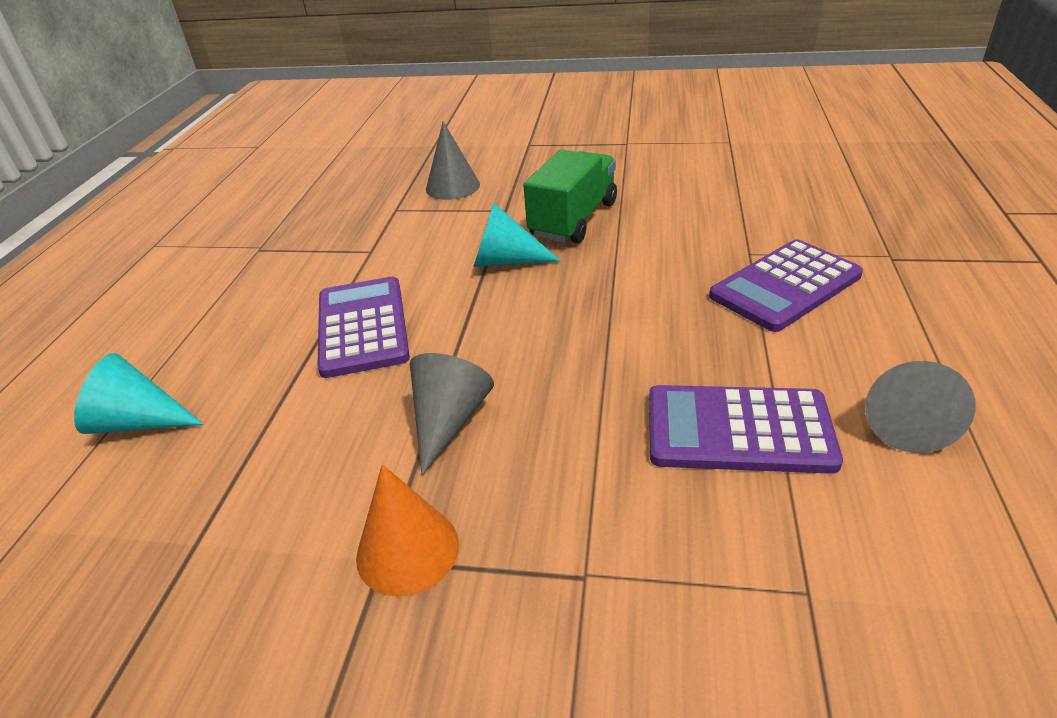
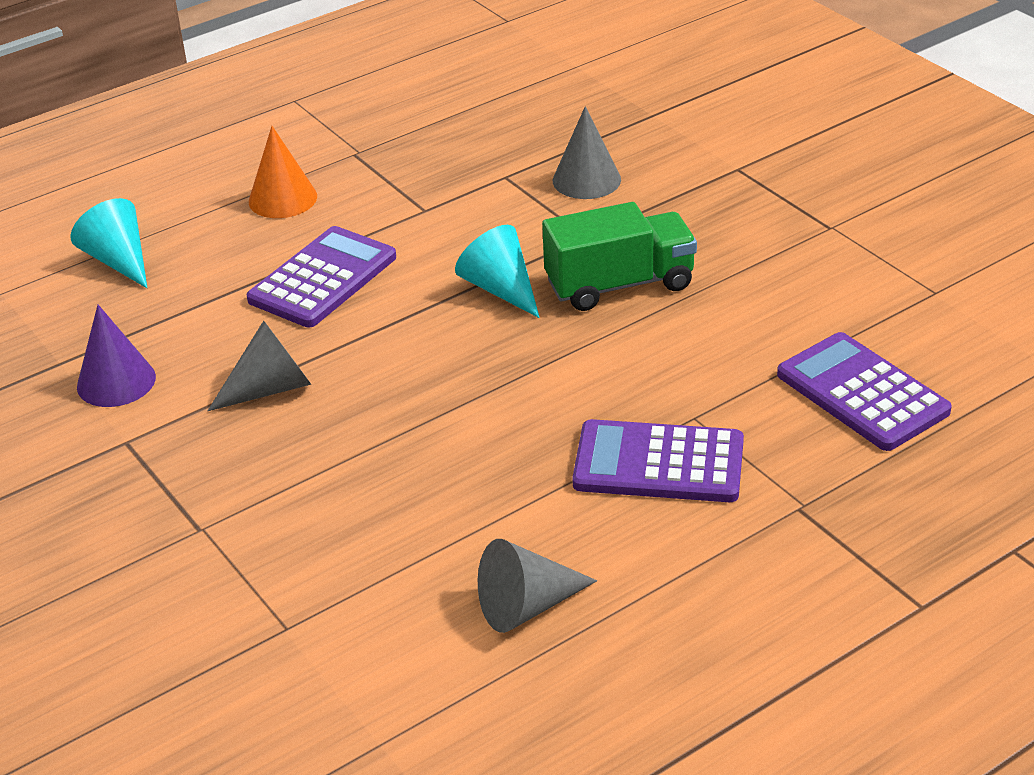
camera: 45 degrees right, 0 degrees up
orange cone [356,464,459,596] -> orange cone moved to [249,126,317,218]
purple calculator [649,385,843,474] -> purple calculator moved to [777,332,952,451]
none -> purple cone [77,305,156,407]

